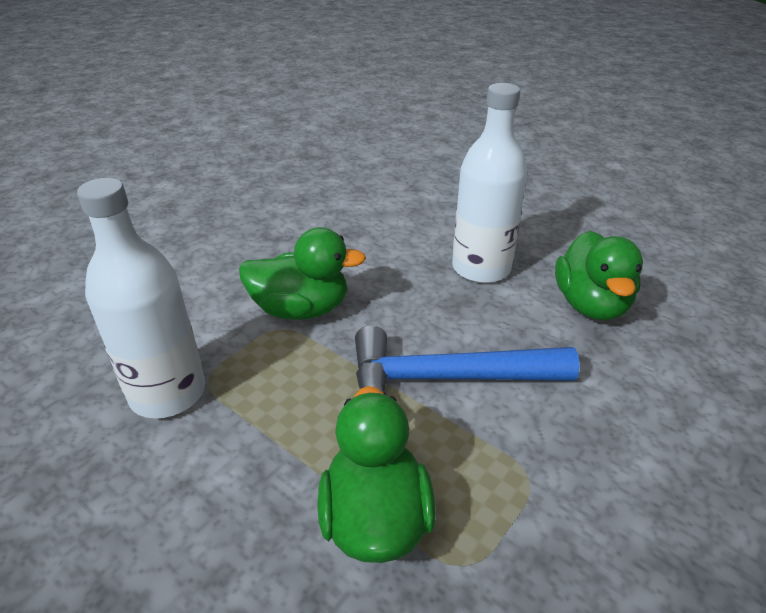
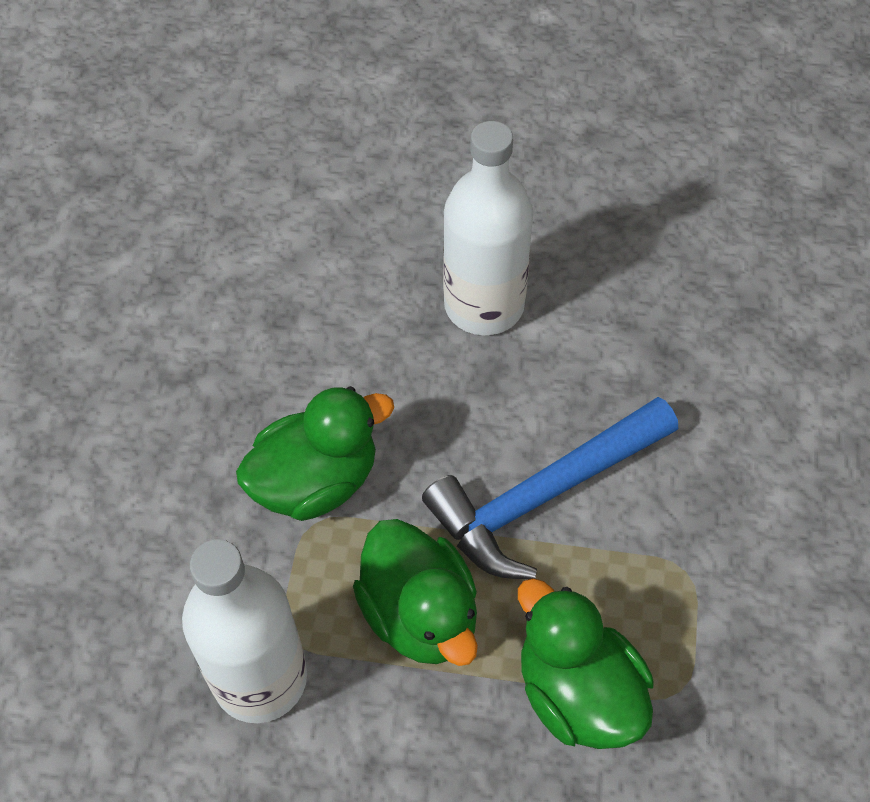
camera: 30 degrees left, 20 degrees up
green duck [555,231,643,321] -> green duck moved to [353,519,478,666]

